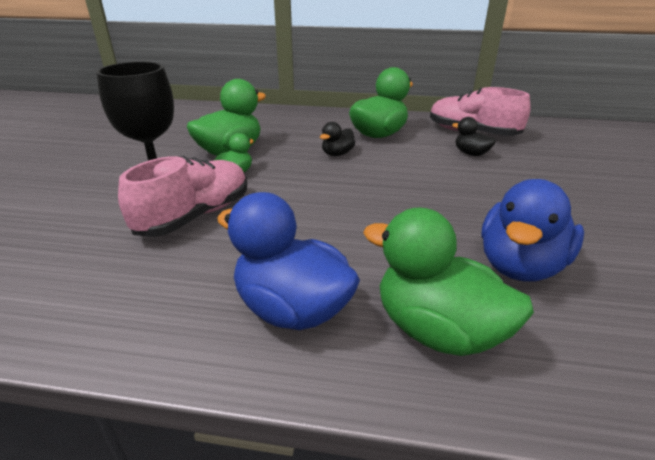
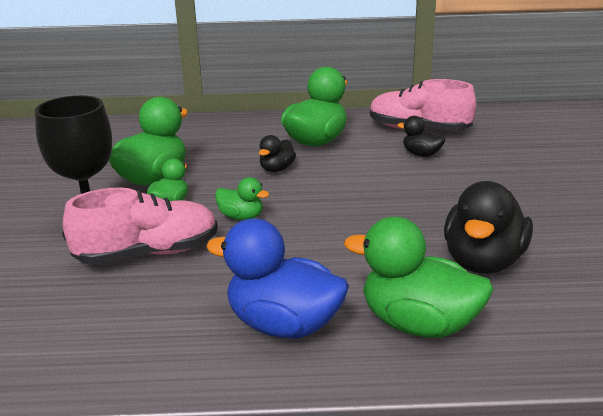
camera: 10 degrees left, 5 degrees down
pink shoe [118,156,247,237] -> pink shoe turned 45 degrees clockwise [63,187,218,265]
blue duck [482,179,584,282] -> black duck [444,181,533,274]
none -> green duck [215,177,269,220]

